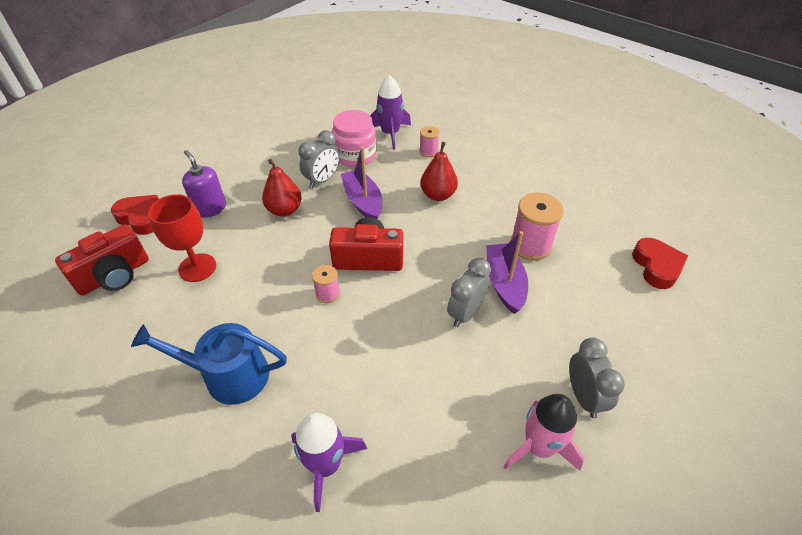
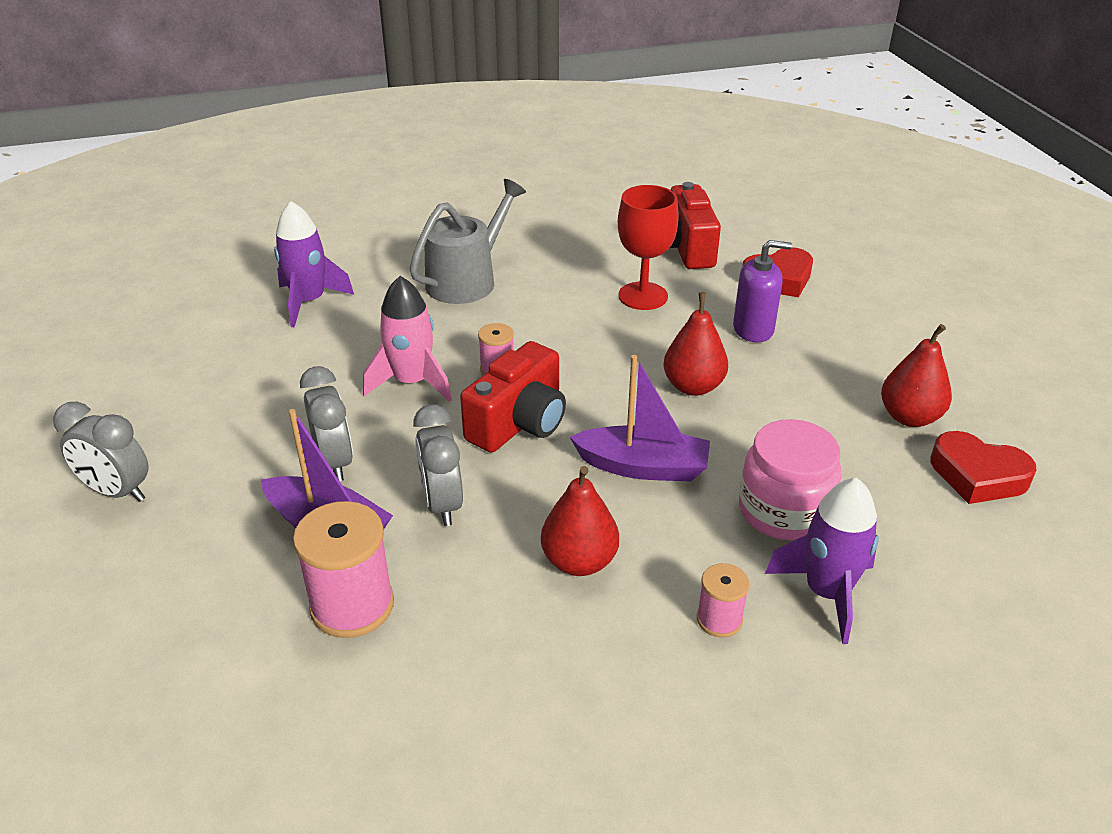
camera: 125 degrees right, 10 degrees down
blue watering can [131,323,287,405] -> grey watering can [410,179,526,304]
grey clock [299,130,340,188] -> grey clock moved to [413,404,463,526]
pink rocket [503,394,584,471] -> pink rocket moved to [363,276,452,402]
red heart [632,238,688,289] -> red heart moved to [930,431,1036,504]
none -> red pear [881,324,952,427]

